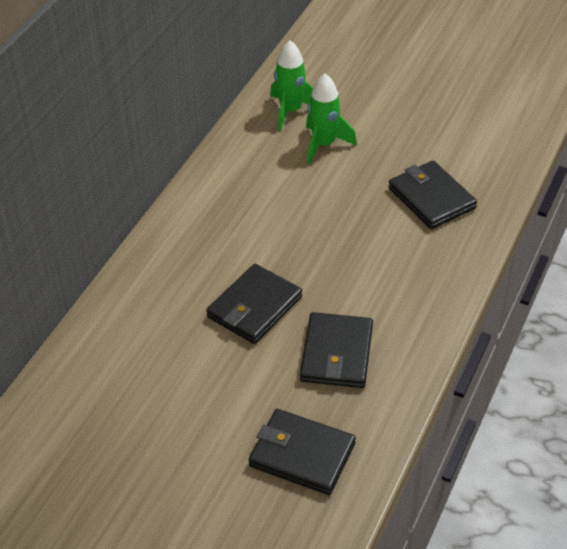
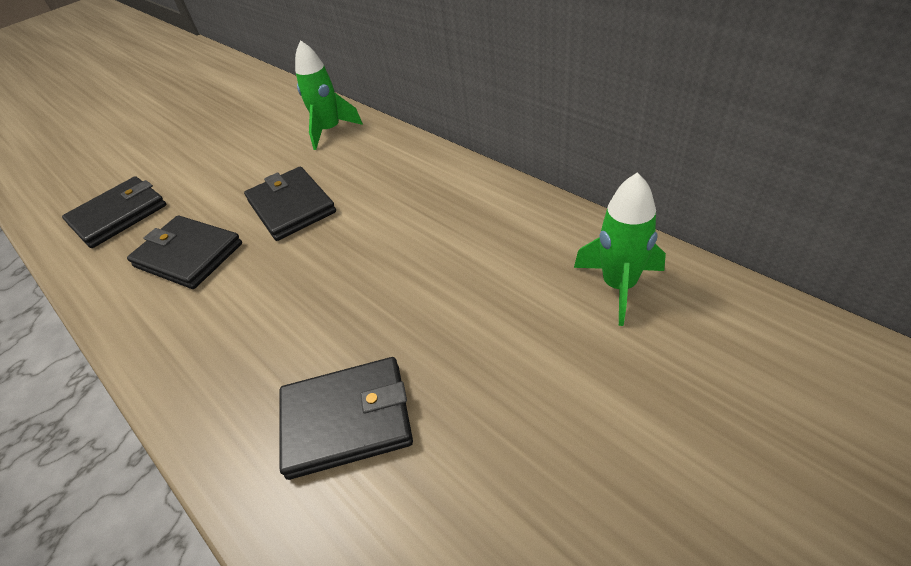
camera: 115 degrees right, 0 degrees up
green rocket [306,74,357,165] -> green rocket moved to [295,40,363,150]

